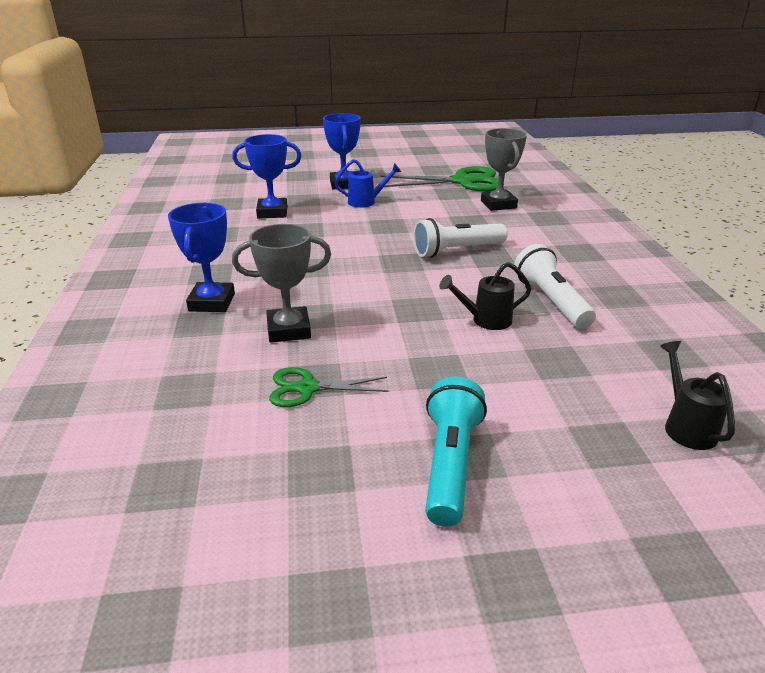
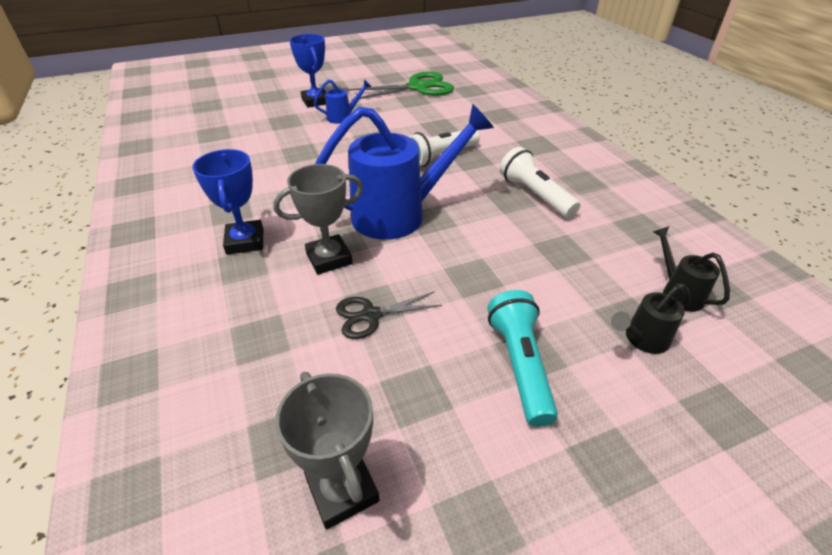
camera: 15 degrees left, 10 degrees up
blue trophy [232,134,301,219] -> none
green scissors [269,367,388,407] -> black scissors [336,291,442,339]
black watering can [439,262,531,330] -> black watering can moved to [611,283,691,354]
grey trophy [481,128,527,211] -> grey trophy moved to [275,372,380,530]
none -> blue watering can [315,104,494,240]

